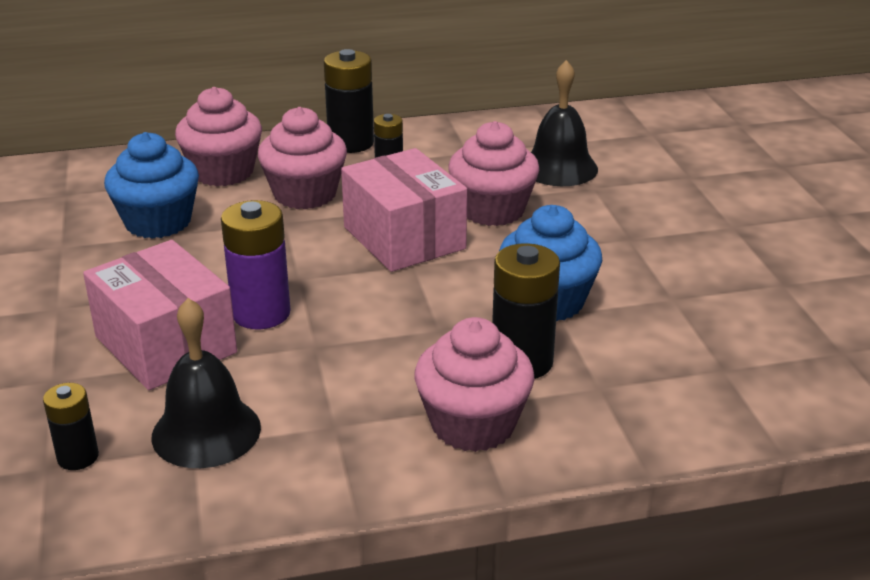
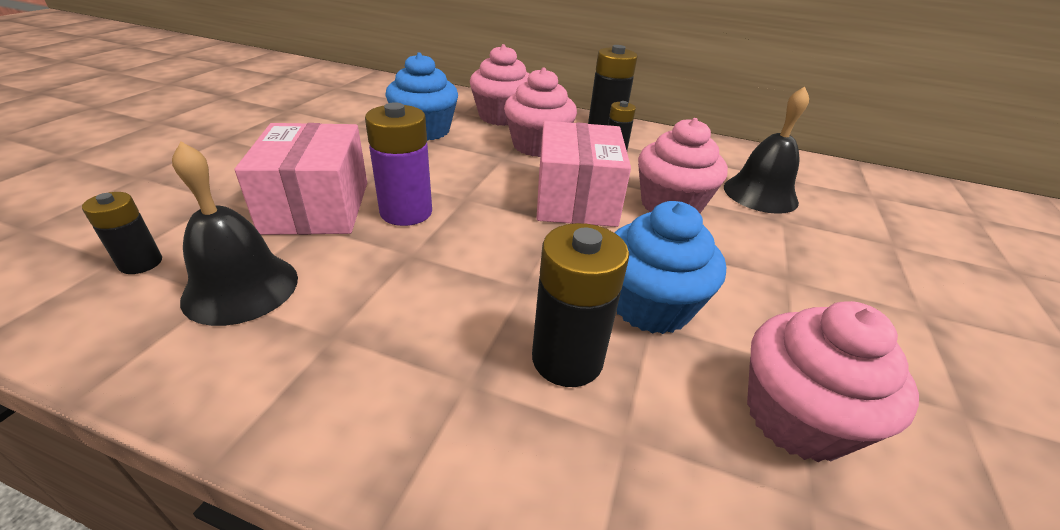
camera: 30 degrees right, 5 degrees up
pink cupcake [414,317,535,452] -> pink cupcake moved to [747,301,919,462]

